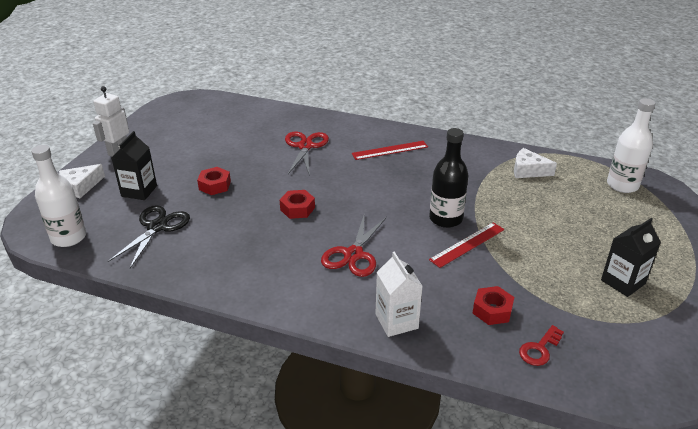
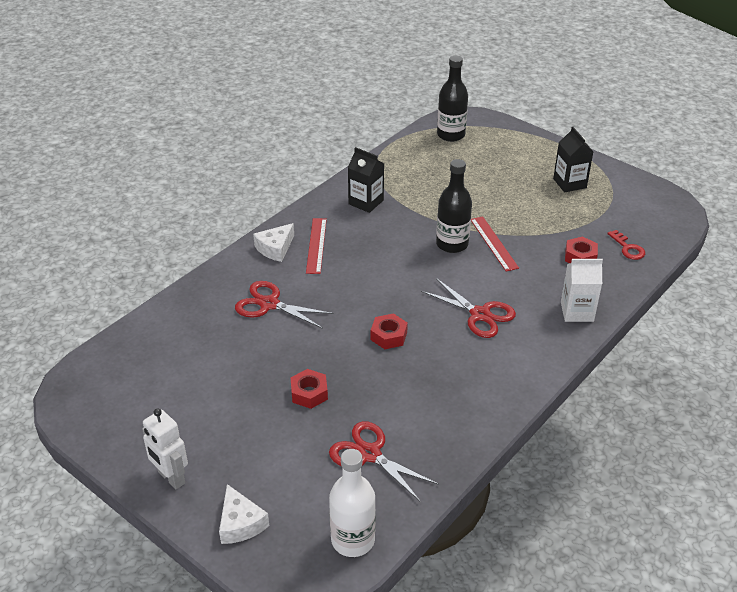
camera: 70 degrees left, 5 degrees up
black scissors [108,205,190,268] -> red scissors [329,421,439,502]
black carton [112,131,157,200] -> black carton moved to [348,147,384,213]
white cheese [514,148,557,178] -> white cheese moved to [253,223,294,262]
white bottle [607,98,656,193] -> black bottle [437,56,468,142]

